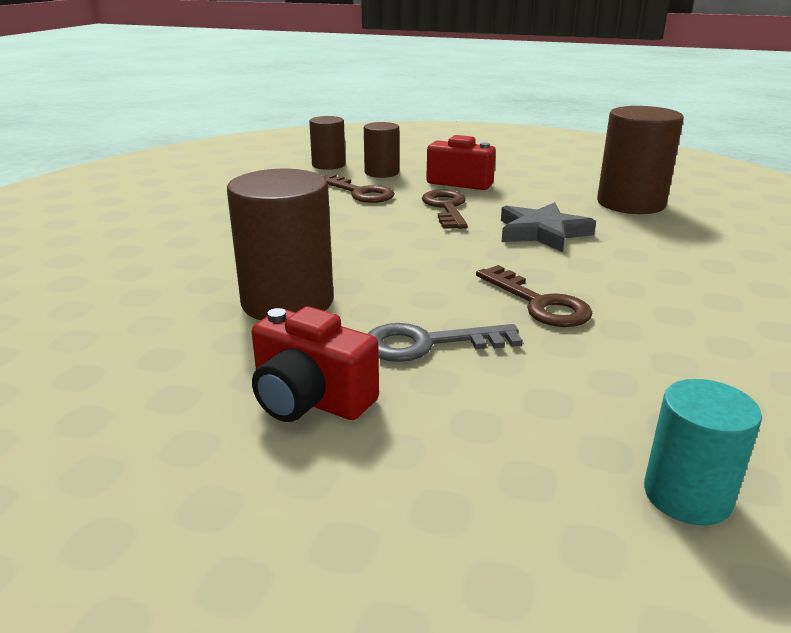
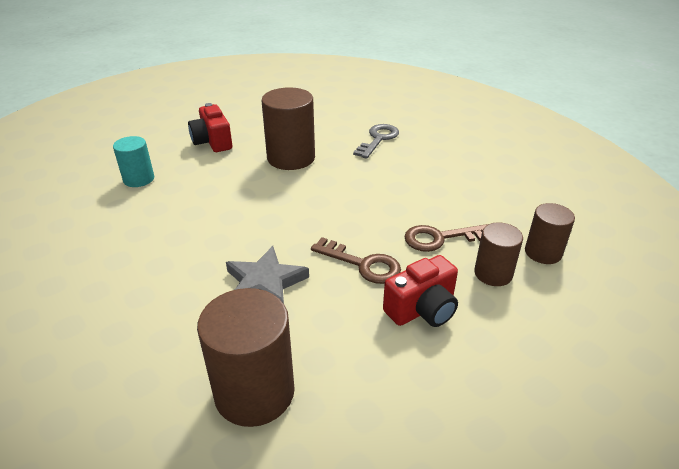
camera: 125 degrees right, 10 degrees up
red camera [252,307,379,422] -> red camera turned 90 degrees counterclockwise [188,103,232,152]
grey key [368,323,523,362] -> grey key moved to [353,124,399,159]
brown key [476,265,592,327] -> none
turquoise cylinder [644,379,762,525] -> turquoise cylinder moved to [113,136,154,187]

